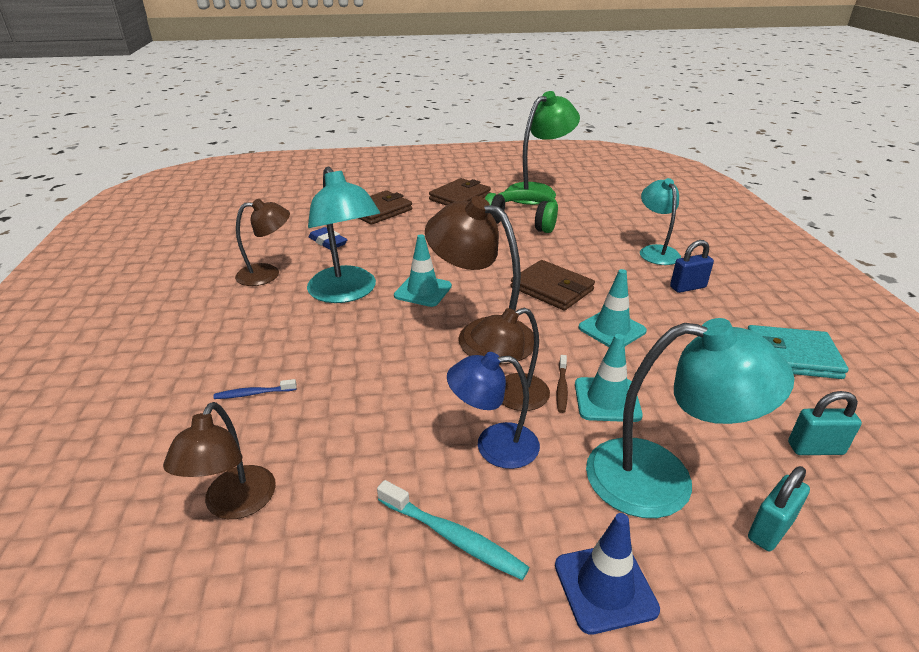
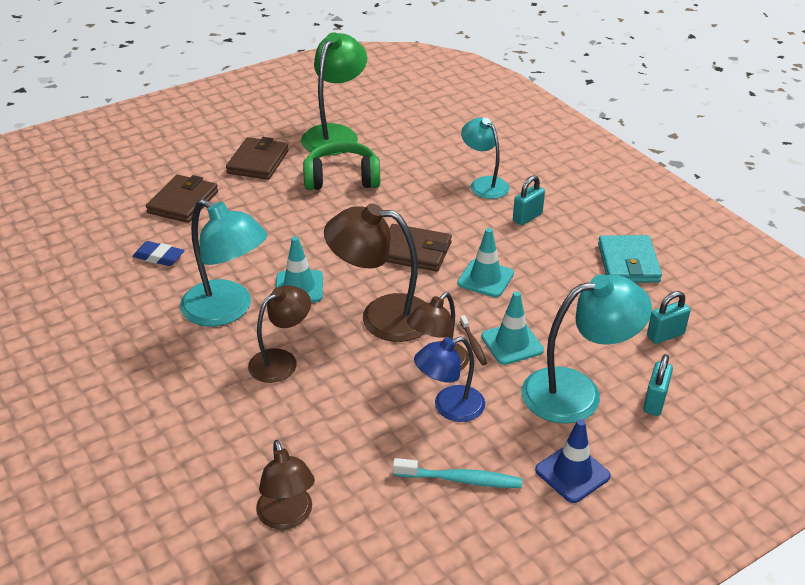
camera: 25 degrees left, 5 degrees up
blue toothbrush [213,379,297,399] -> none
brown lamp [235,199,290,286] -> brown lamp moved to [248,285,311,383]
blue padlock [670,240,714,293] -> turquoise padlock [513,175,545,225]
turquoise wallet [748,325,849,379] -> turquoise wallet turned 75 degrees counterclockwise [598,235,662,283]

